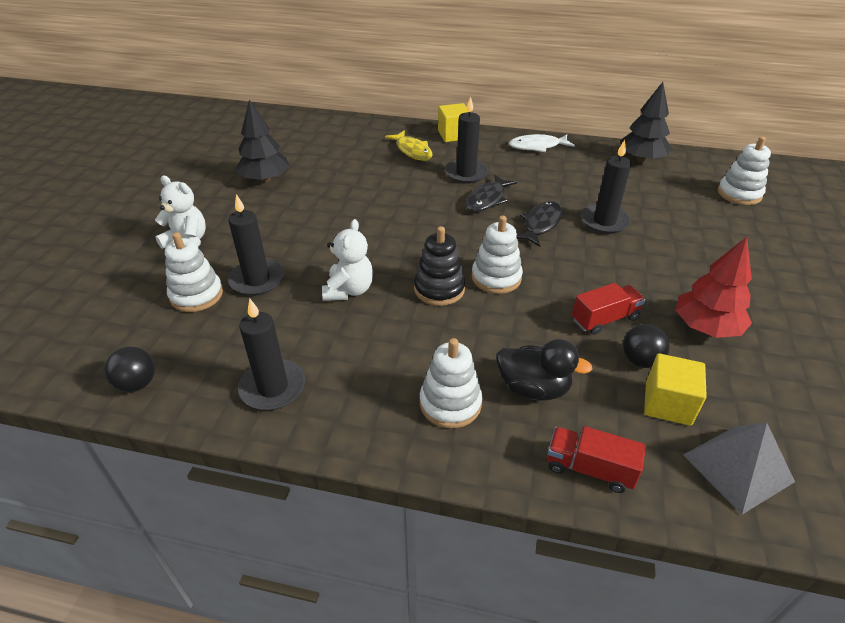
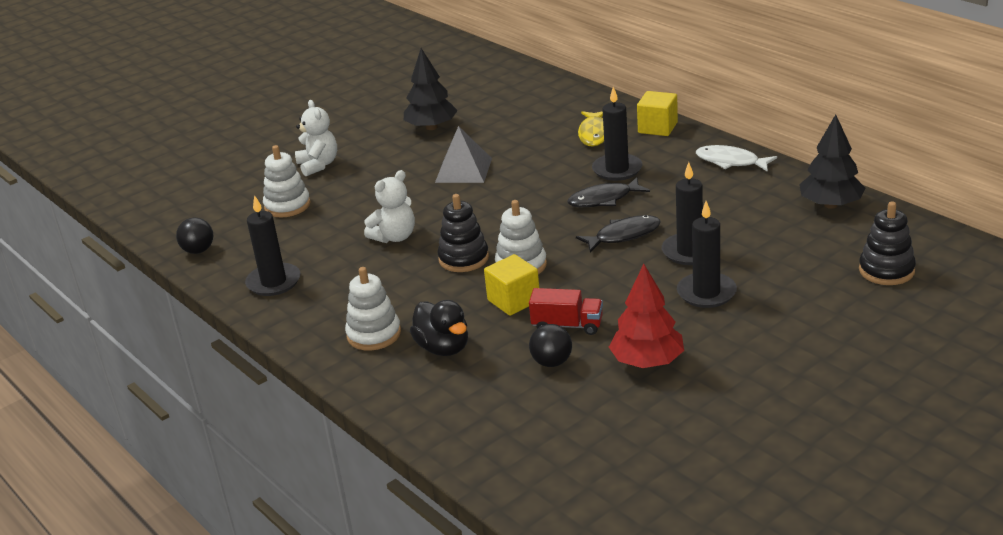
camera: 40 degrees right, 10 degrees down
black candle [228,194,284,296] -> black candle moved to [677,201,737,308]
red truck [547,426,646,493] -> none
yellow cube [644,353,707,426] -> yellow cube moved to [484,254,539,316]
grey pyramid [683,423,795,514] -> grey pyramid moved to [435,126,492,183]
white stacking toy [718,137,771,205] -> black stacking toy [859,201,916,285]

